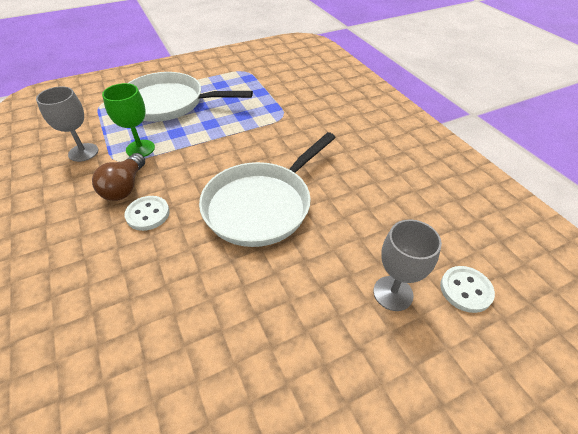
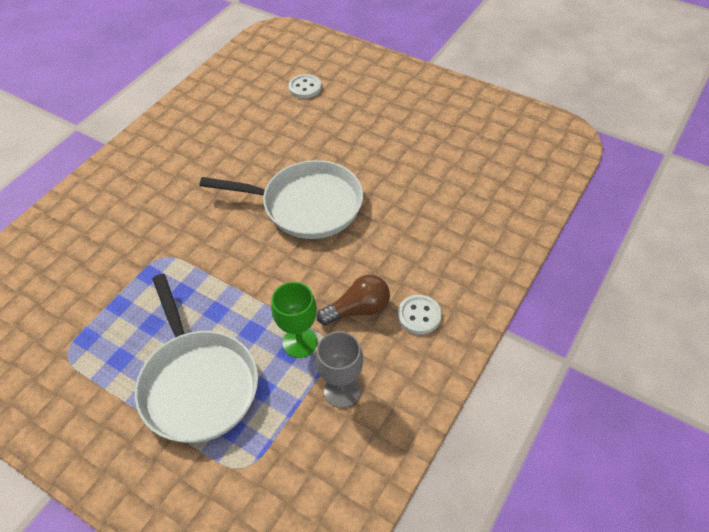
camera: 120 degrees left, 5 degrees up
white button [124,196,170,231] -> white button moved to [398,295,442,334]
grey goblet [373,219,442,311] -> none

